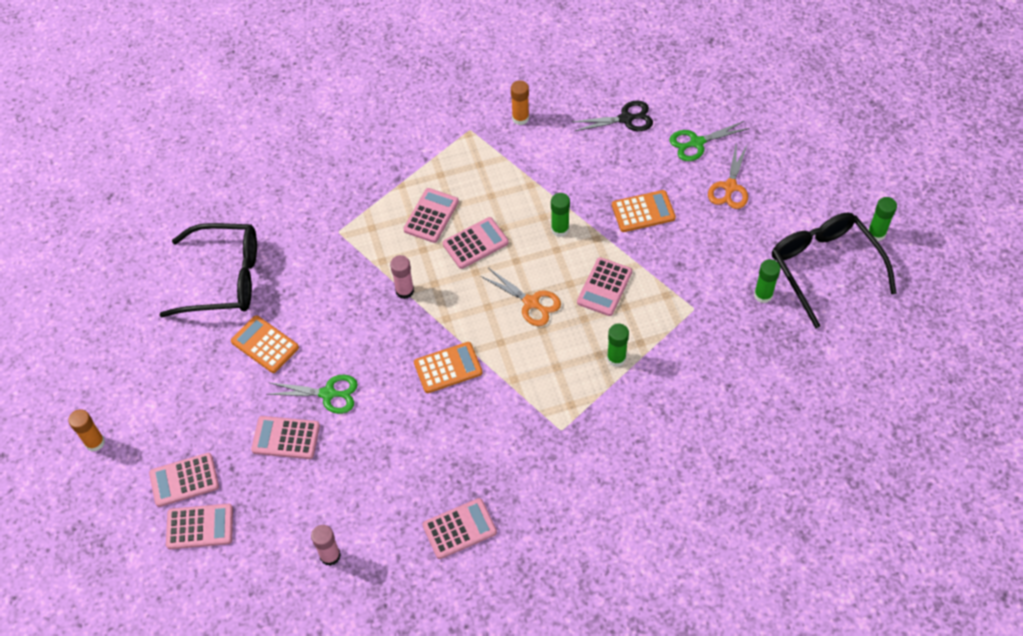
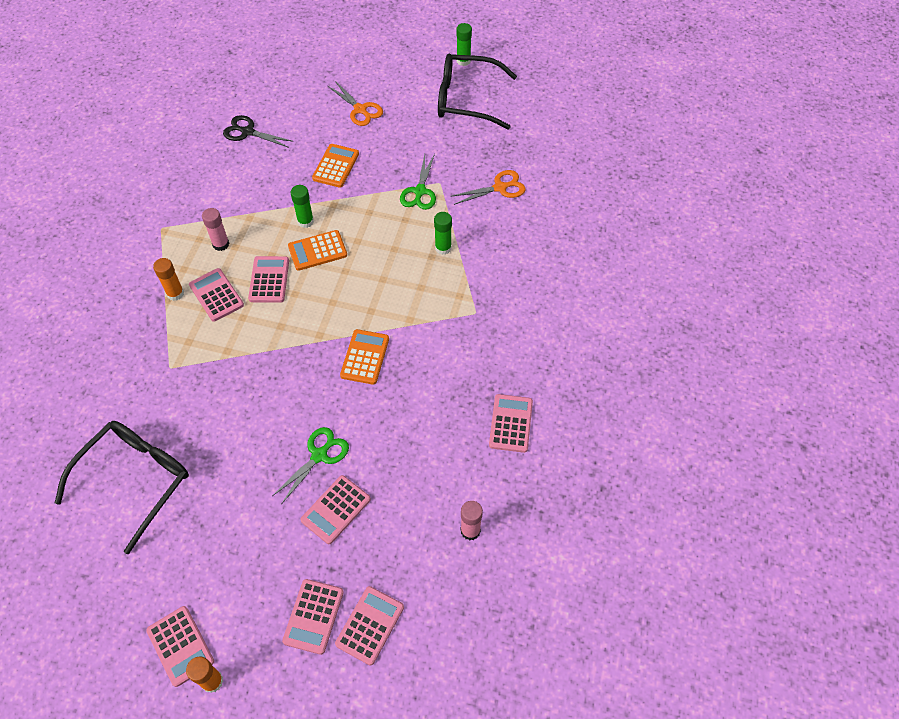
camera: 60 degrees left, 0 degrees up
orange calculator [231,315,299,373] -> orange calculator moved to [288,230,347,271]
pink glue stick [390,255,414,299] -> pink glue stick moved to [202,208,229,251]
orange scissors [481,268,561,326] -> orange scissors moved to [450,170,526,205]
orange glue stick [511,80,529,125] -> orange glue stick moved to [153,258,184,301]
black scissors [572,101,653,131] -> black scissors turned 90 degrees counterclockwise [223,115,294,148]
pink calculator [577,257,632,316] -> pink calculator moved to [146,606,214,687]
green scissors [669,121,750,161] -> green scissors moved to [400,154,436,210]
green glue stick [754,259,781,303] -> none

